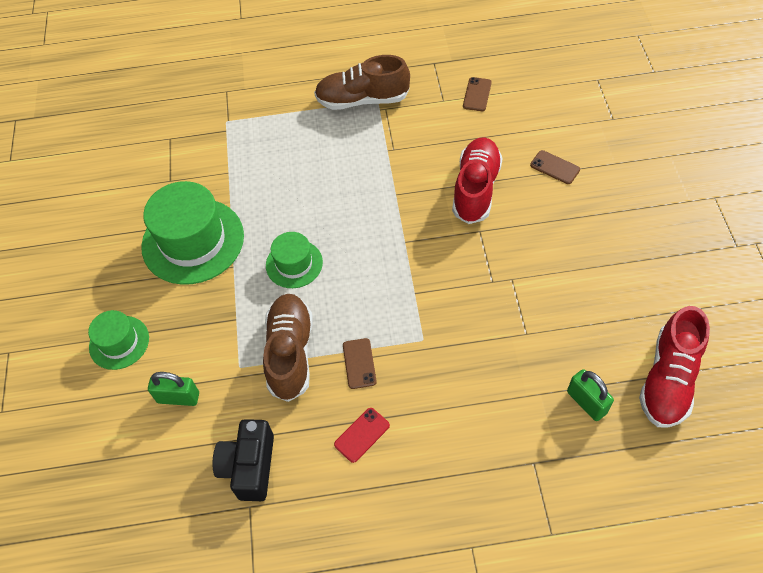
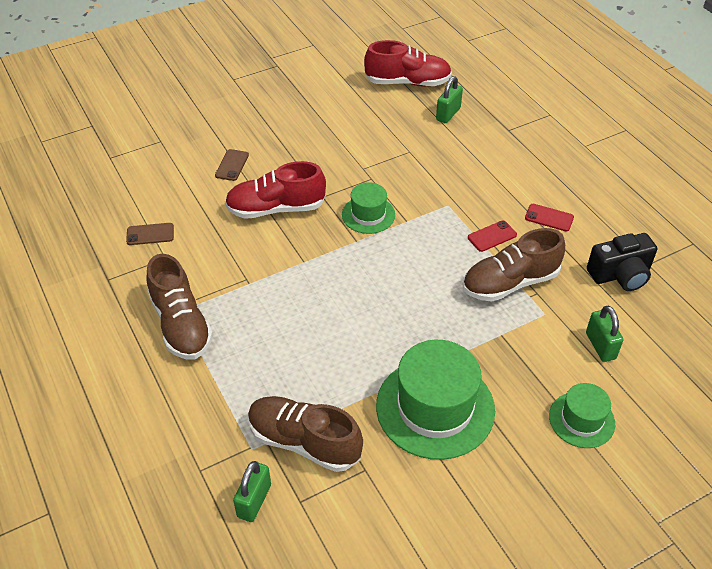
camera: 115 degrees left, 10 degrees down
green hat [266,232,323,288] -> green hat moved to [342,182,395,234]
brown phone [343,338,377,389] -> red phone [468,221,517,252]
none -> green padlock [233,461,271,522]
none -> brown shoe [248,396,363,472]

